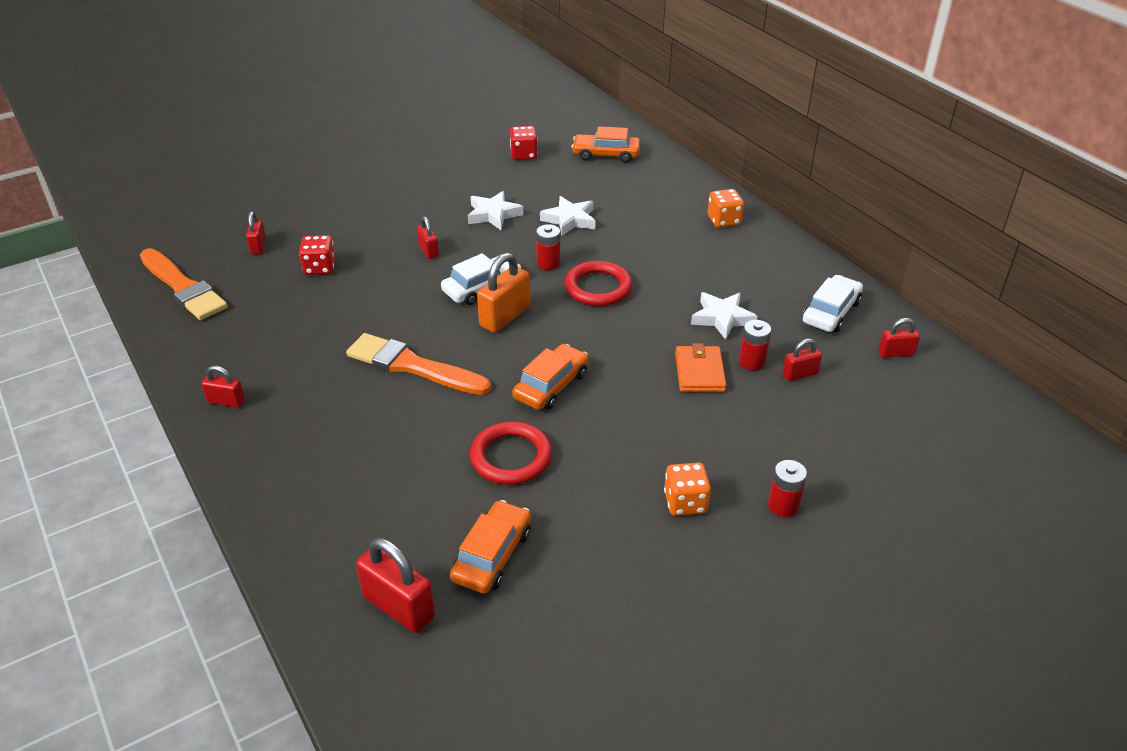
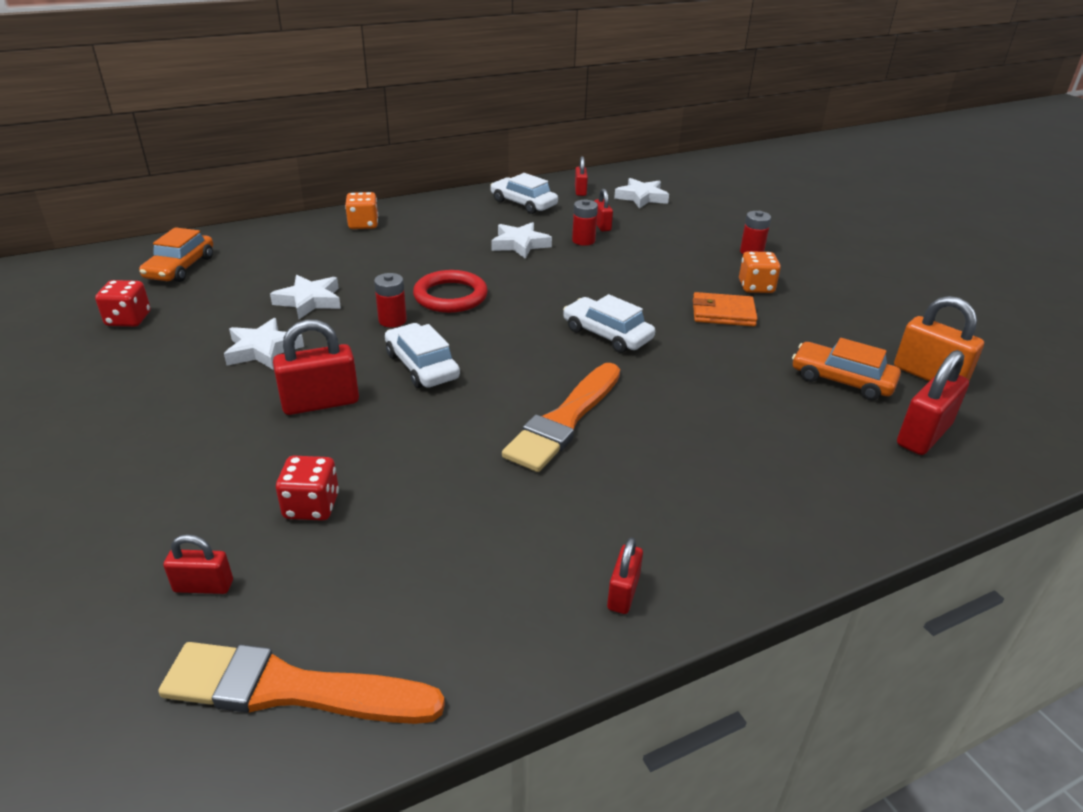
camera: 85 degrees left, 5 degrees down
orange brush [140,248,228,320] -> orange brush turned 135 degrees counterclockwise [158,642,445,724]
red padlock [417,216,439,259] -> red padlock [273,319,359,415], size x1.74
red ring [470,422,552,485] -> none
orange padlock [477,253,530,333] -> orange padlock moved to [894,296,984,381]
orange car [512,344,589,410] -> white car [563,294,655,353]
orange wallet [675,343,726,392] -> orange wallet moved to [693,292,758,326]
none -> white star [614,178,669,209]

